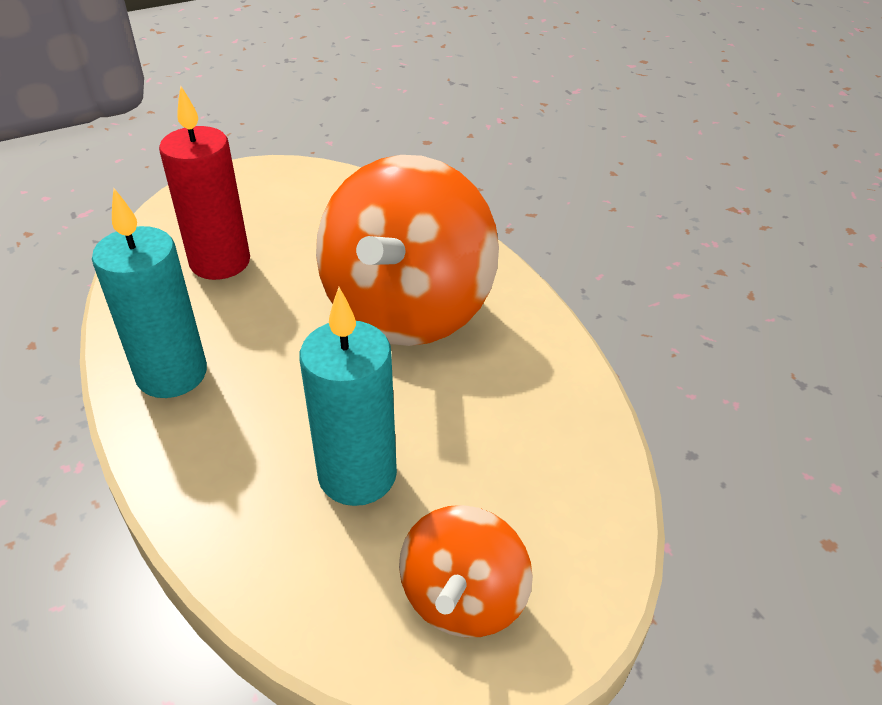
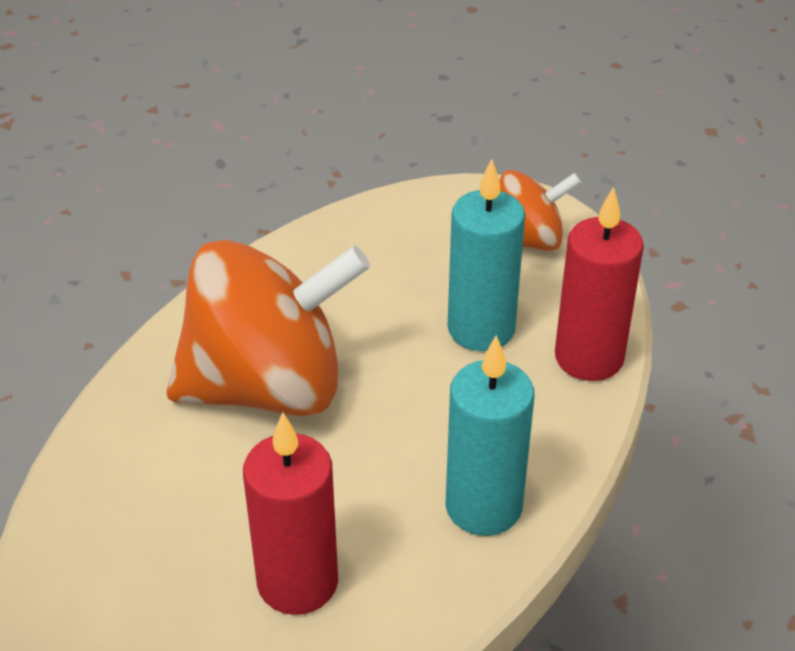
camera: 120 degrees left, 0 degrees up
none -> red candle [555,187,644,381]

